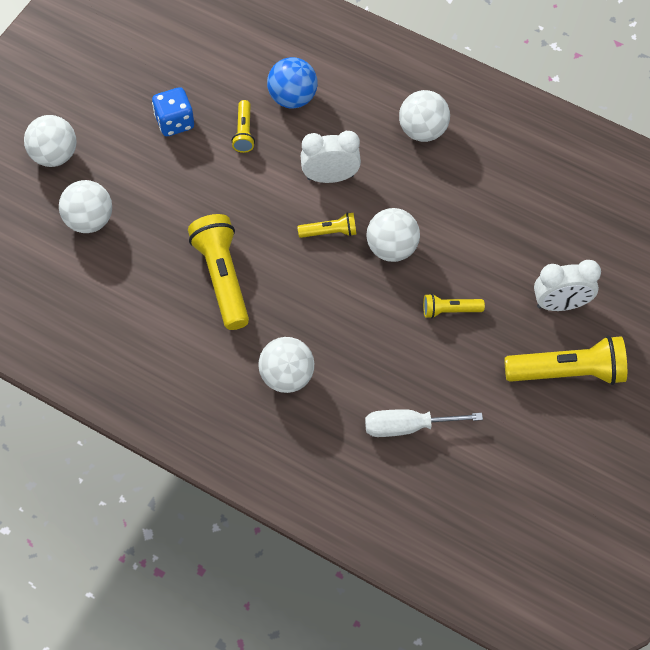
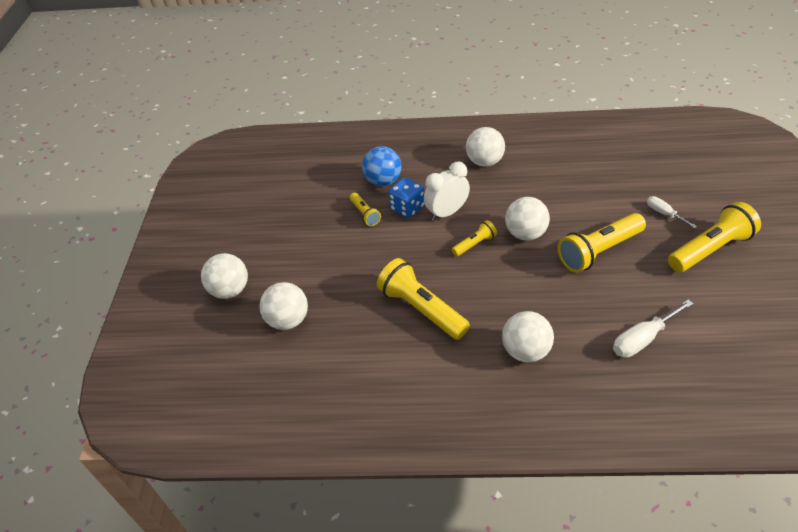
camera: 25 degrees left, 15 degrees down
blue dice [152,87,194,136] -> blue dice moved to [389,177,425,218]
yellow flashlight [423,294,485,318] -> yellow flashlight [558,213,646,273], size x1.93
white clock [534,260,601,311] -> white screwdriver [647,196,697,228]

